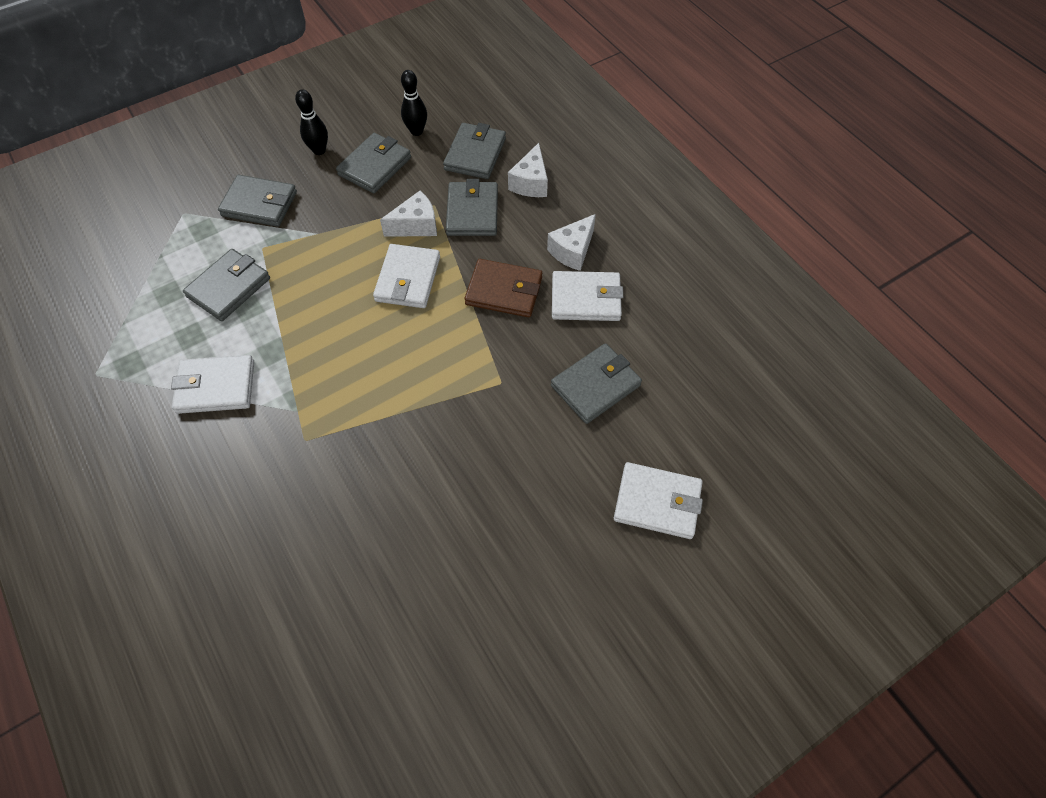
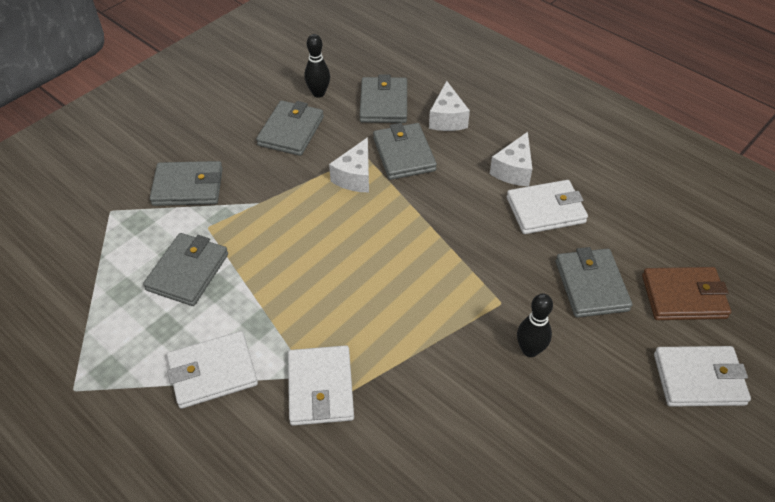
camera: 15 degrees left, 10 degrees down
black bowling pin [295,89,328,155] -> black bowling pin moved to [517,294,553,357]
white wallet [373,244,440,308] -> white wallet moved to [288,345,354,426]
white cheese [380,191,437,237] -> white cheese turned 150 degrees clockwise [329,137,369,192]
brown wallet [464,259,542,317] -> brown wallet moved to [642,267,731,320]
grey wallet [551,343,642,424] -> grey wallet turned 45 degrees counterclockwise [556,247,632,318]

